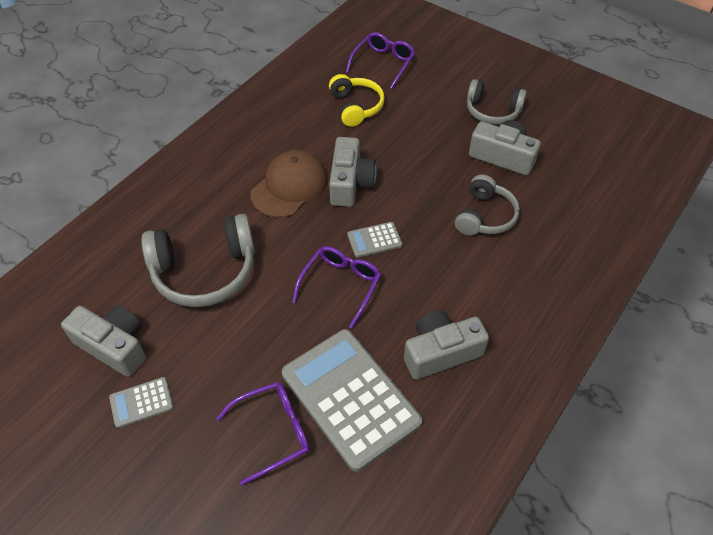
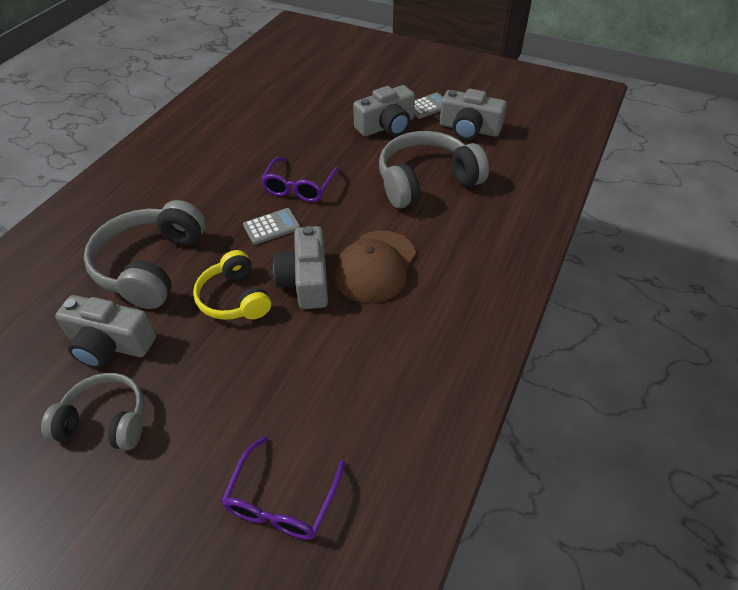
camera: 170 degrees right, 5 degrees down
purple glasses [216,382,309,485] -> none
grey calculator [282,329,423,472] -> none
yellow headphones [329,74,385,127] -> yellow headphones moved to [193,250,271,320]
grey camera [404,310,489,380] -> grey camera moved to [353,85,415,137]
grey headphones [455,175,520,235] -> grey headphones [84,200,206,309], size x1.57

